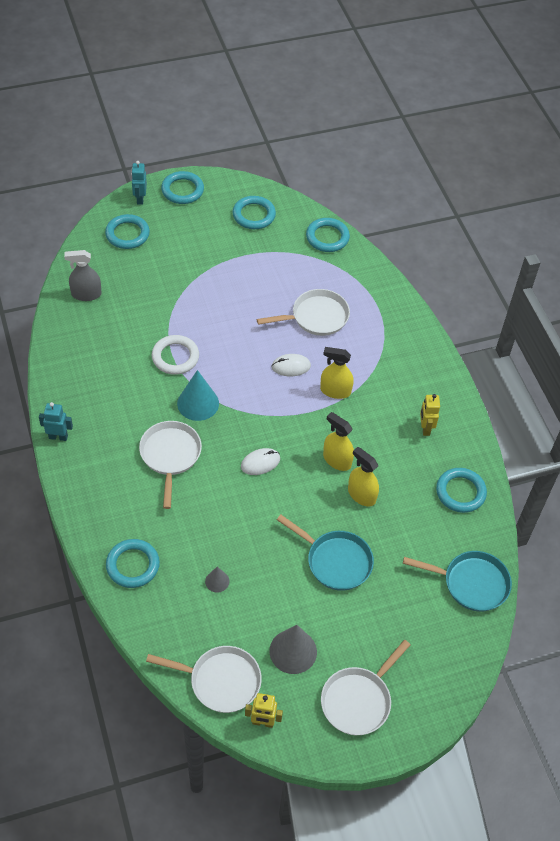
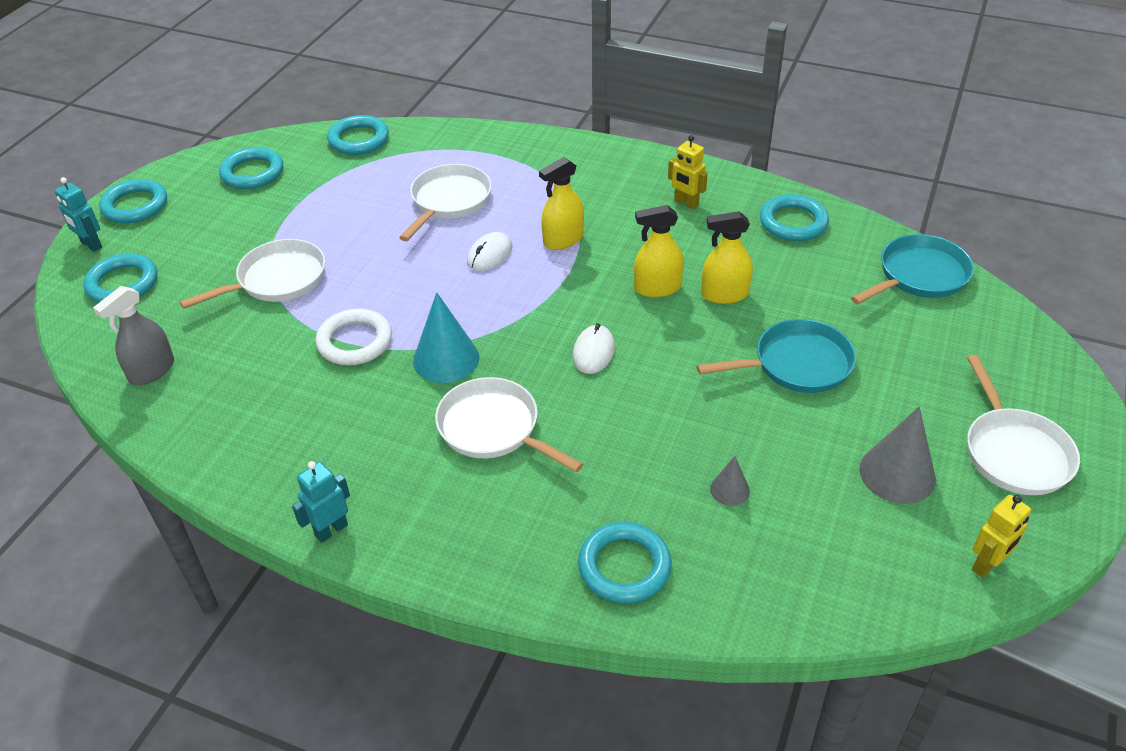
camera: 45 degrees left, 10 degrees down
white pan [146,646,262,713] -> white pan moved to [180,239,325,309]

